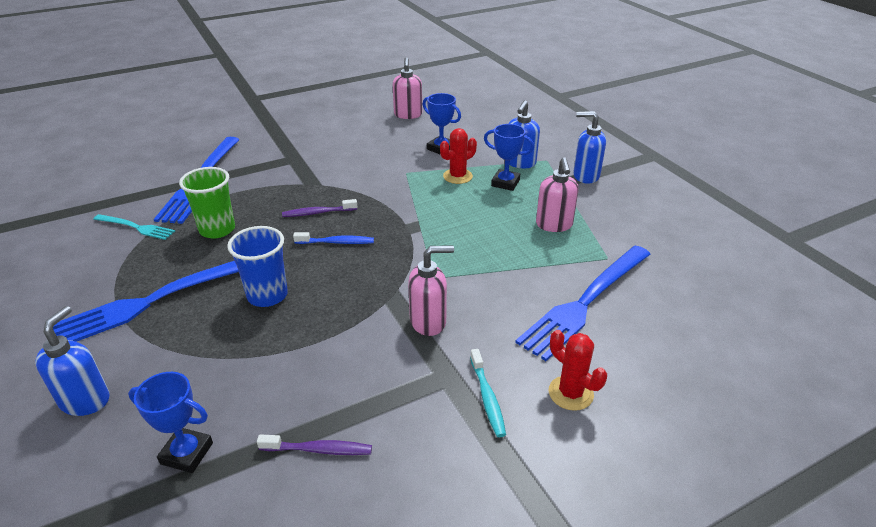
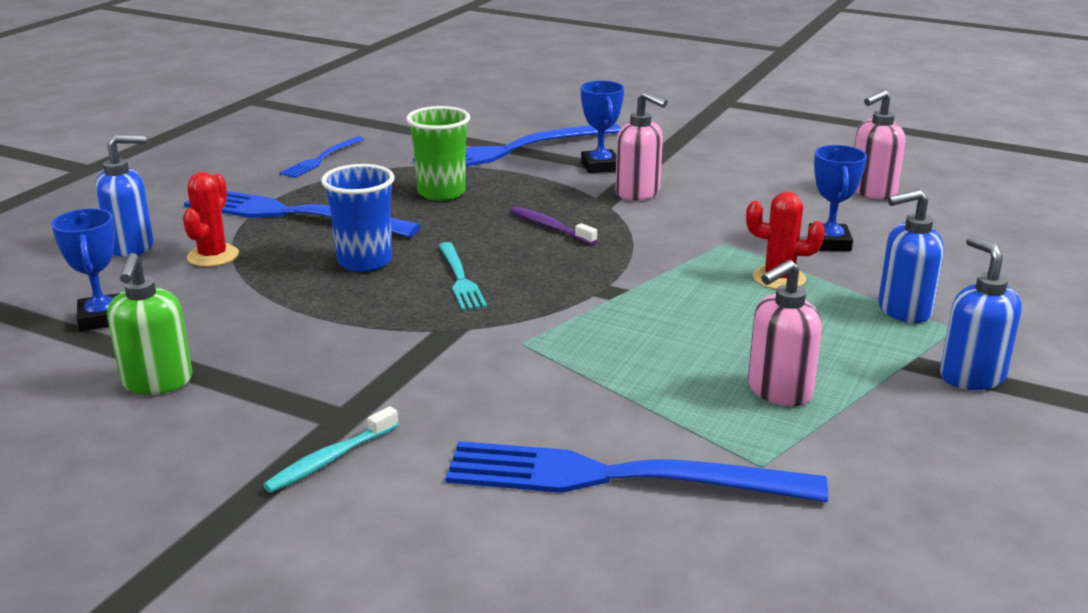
camera: 55 degrees right, 10 degrees down
turquoise fork [93,214,175,240] -> turquoise fork moved to [438,242,487,310]
purple toothbrush [257,435,372,455] -> green soap dispenser [107,253,192,394]
blue toothbrush [293,232,374,244] -> none
pink soap dispenser [408,245,454,336] -> pink soap dispenser moved to [615,91,668,200]
blue trophy [484,124,534,191] -> blue trophy moved to [581,81,624,173]
red cactus [549,330,607,411] -> red cactus moved to [183,172,239,267]
none -> blue fork [279,136,364,178]

